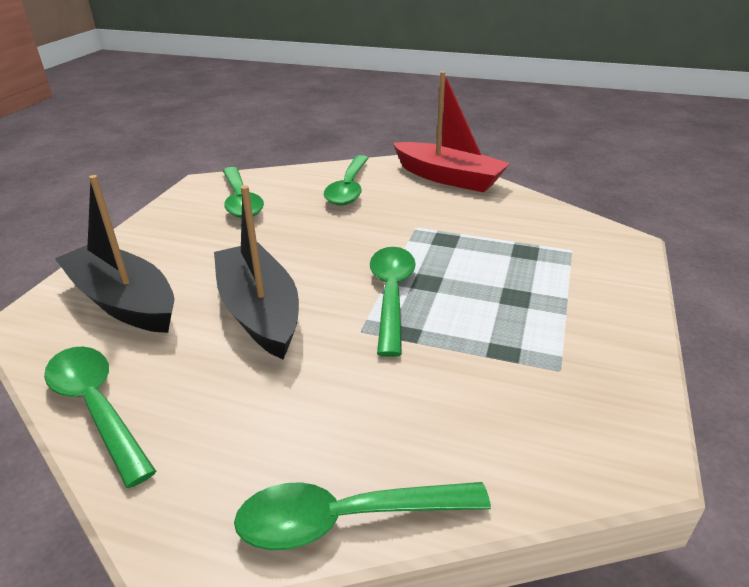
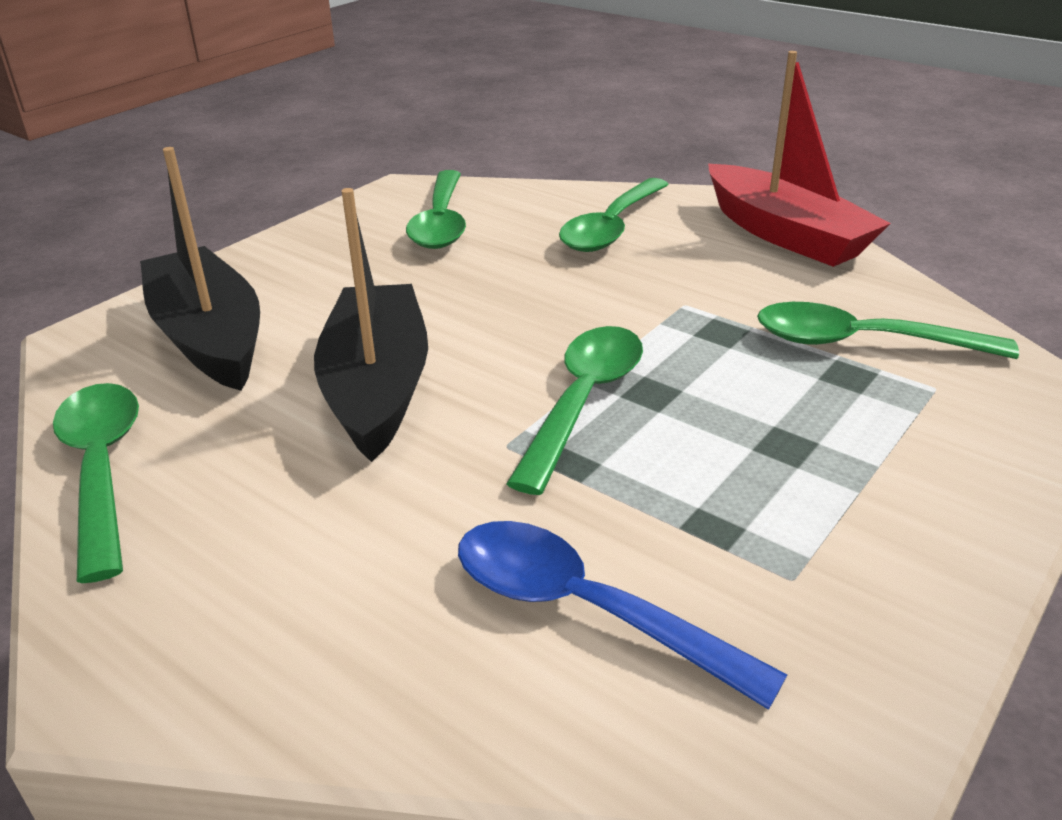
camera: 20 degrees right, 0 degrees up
green spoon [234,482,491,550] -> green spoon moved to [757,302,1019,359]
none -> blue spoon [458,521,787,710]

